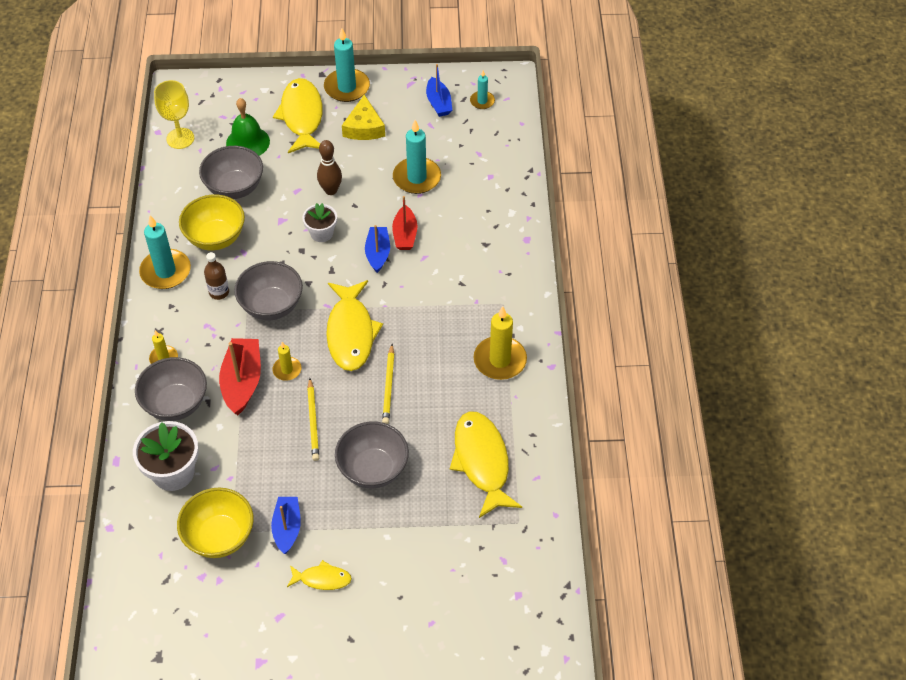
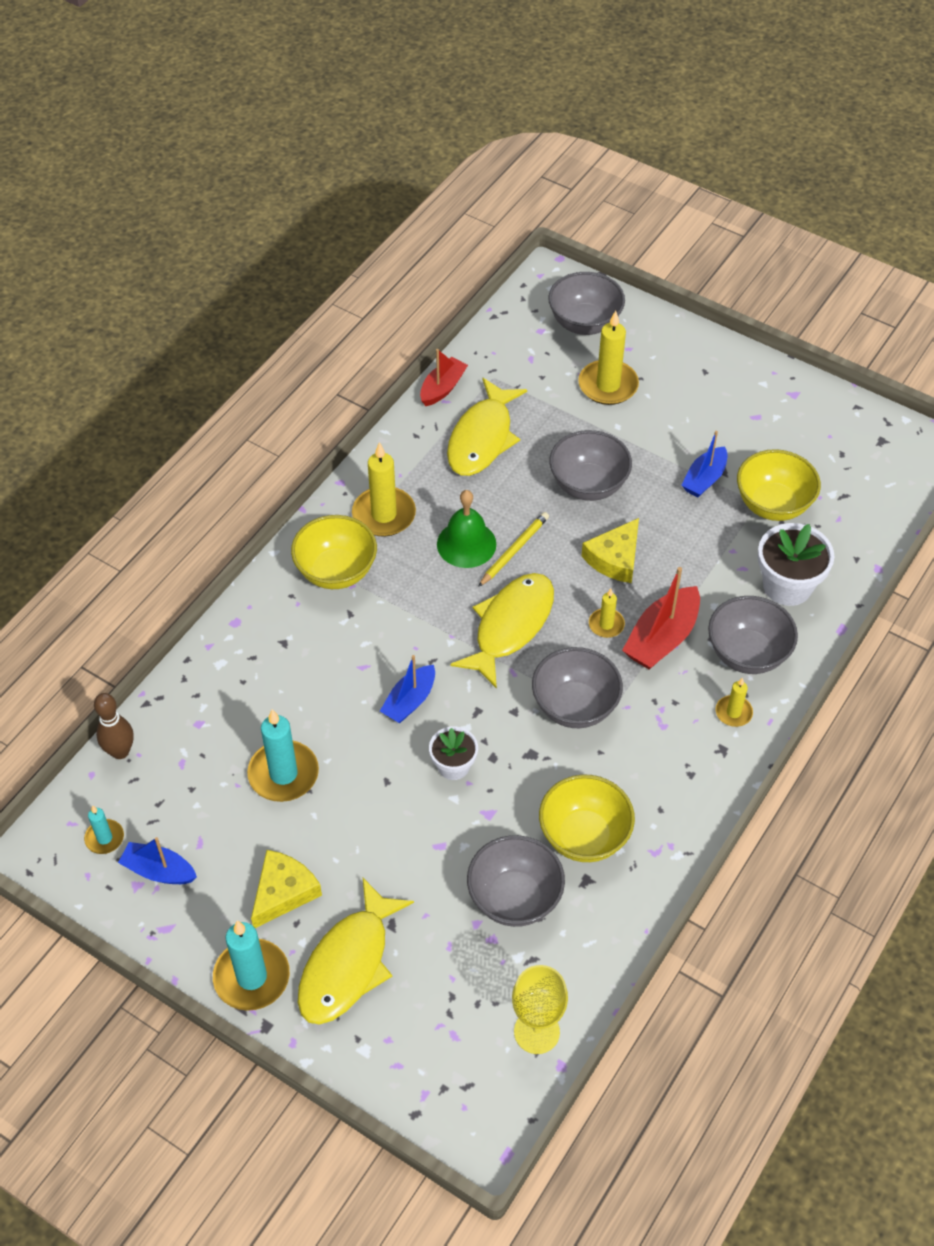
camera: 145 degrees left, 0 degrees up
turquoise candle [139,215,191,289] -> none
brown bottle [204,252,229,300] -> none
green bell [226,98,270,156] -> green bell moved to [437,490,496,568]
yellow fish [287,560,352,590] -> none
yellow pencil [307,378,319,461] -> yellow cheese [581,518,639,583]
brown bowling pin [317,140,342,195] -> brown bowling pin moved to [94,693,134,759]
red boat [392,196,417,250] -> red boat moved to [420,349,468,406]
blue boat [426,64,452,117] -> blue boat turned 90 degrees counterclockwise [118,837,197,884]
none -> yellow bowl [291,515,377,589]
none -> grey bowl [548,272,625,335]
none -> yellow candle [578,310,639,405]

